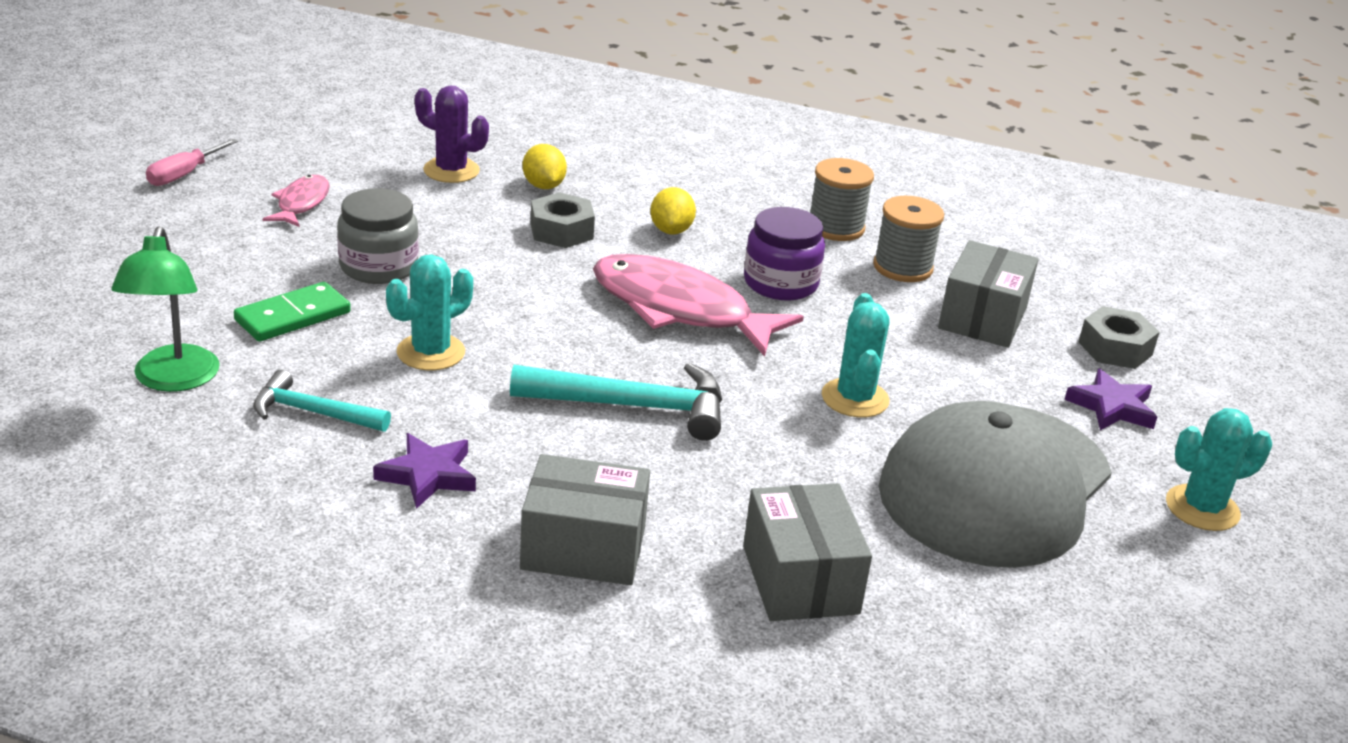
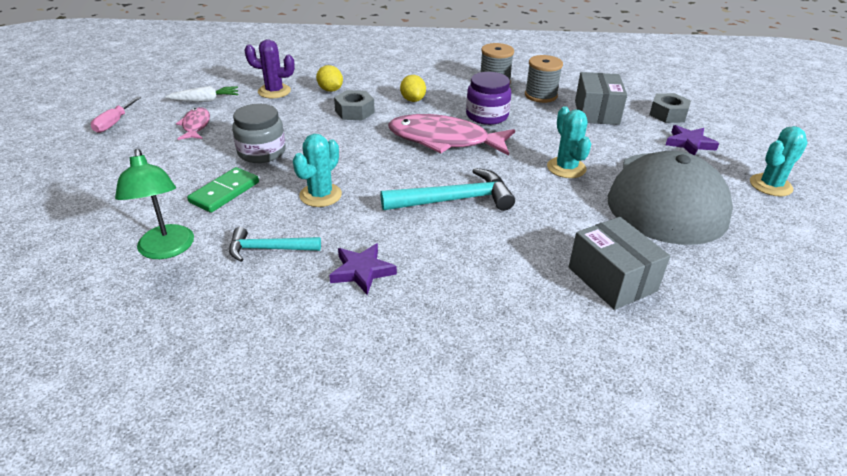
camera: 15 degrees left, 5 degrees up
grey box [520,454,650,585] -> none
none -> white carrot [165,86,239,102]

